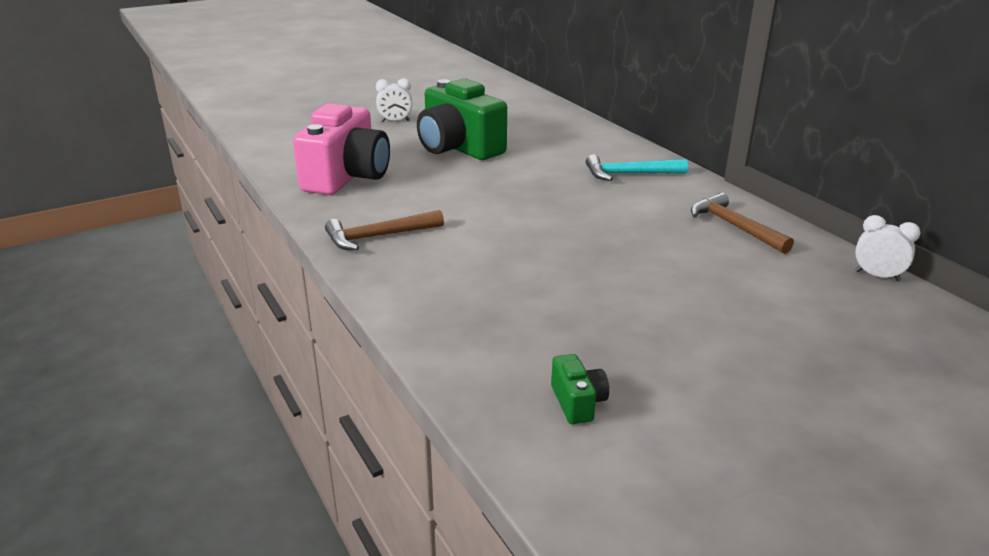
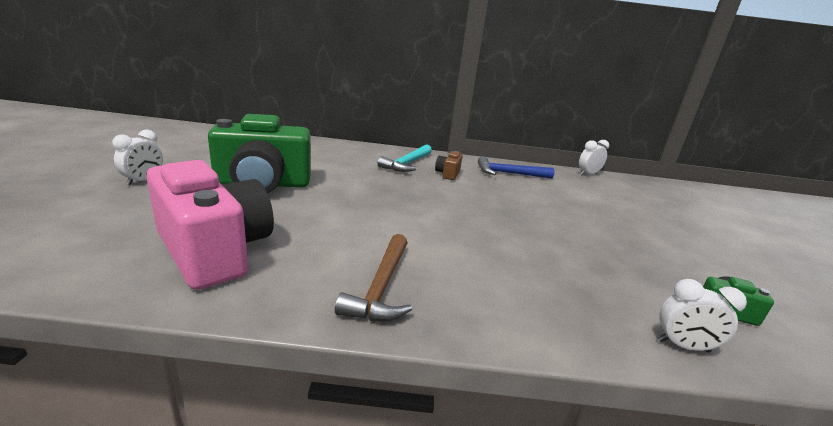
camera: 60 degrees left, 5 degrees down
brown hammer [691,192,794,254] -> blue hammer [478,156,555,179]
none -> brown camera [435,151,462,180]
none -> white clock [658,279,747,353]

